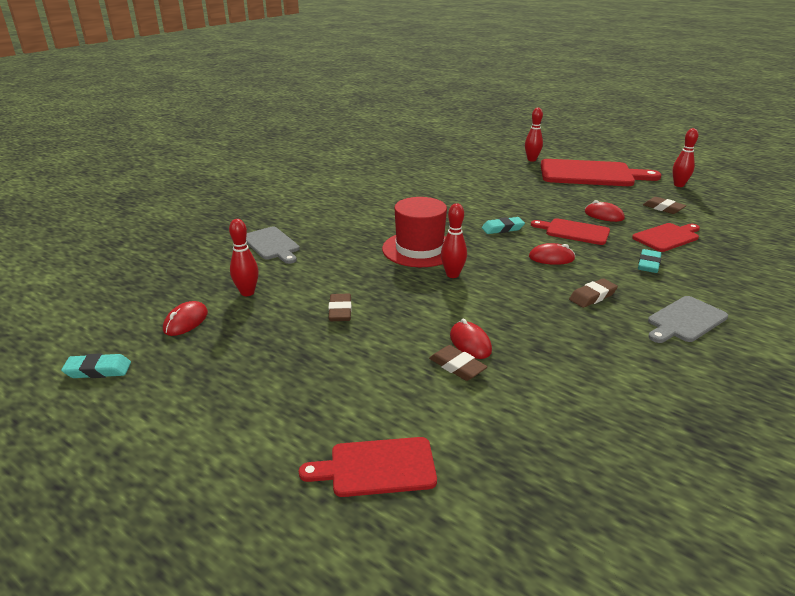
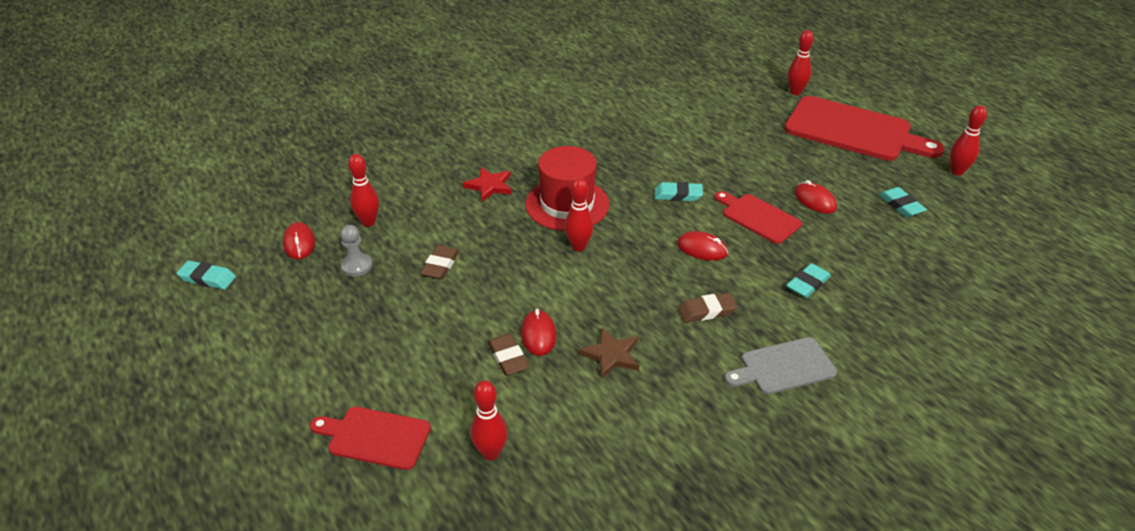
camera: 20 degrees right, 10 degrees up
red mouse [163,301,208,336] -> red mouse turned 60 degrees counterclockwise [283,222,315,259]
grey cutting board [246,227,300,264] -> none
red cutting board [632,223,700,252] -> none
brown eraser [643,197,686,214] -> turquoise eraser [879,187,927,217]
none -> grey pawn [340,225,372,277]
none -> red star [463,167,512,202]
none -> red bowling pin [470,380,508,461]
none -> brown star [578,327,639,379]

